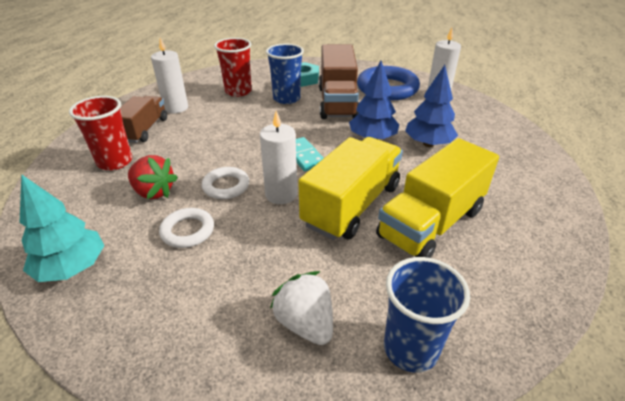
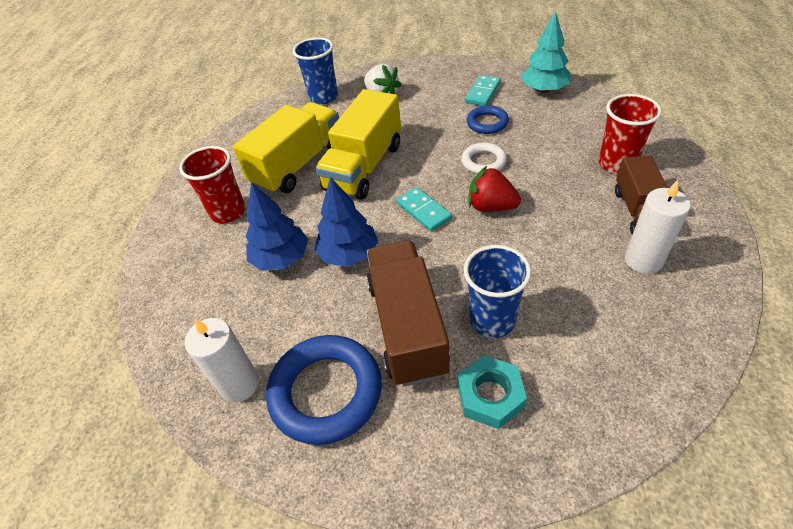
camera: 175 degrees right, 10 degrees up
red strawberry [128,155,178,199] -> red strawberry moved to [469,166,521,212]
white ring [159,208,214,248] -> blue ring [467,105,509,134]
red cup [214,38,252,97] -> red cup moved to [179,146,245,223]
white candle [260,111,297,204] -> none
none -> turquoise domino [465,75,501,106]

